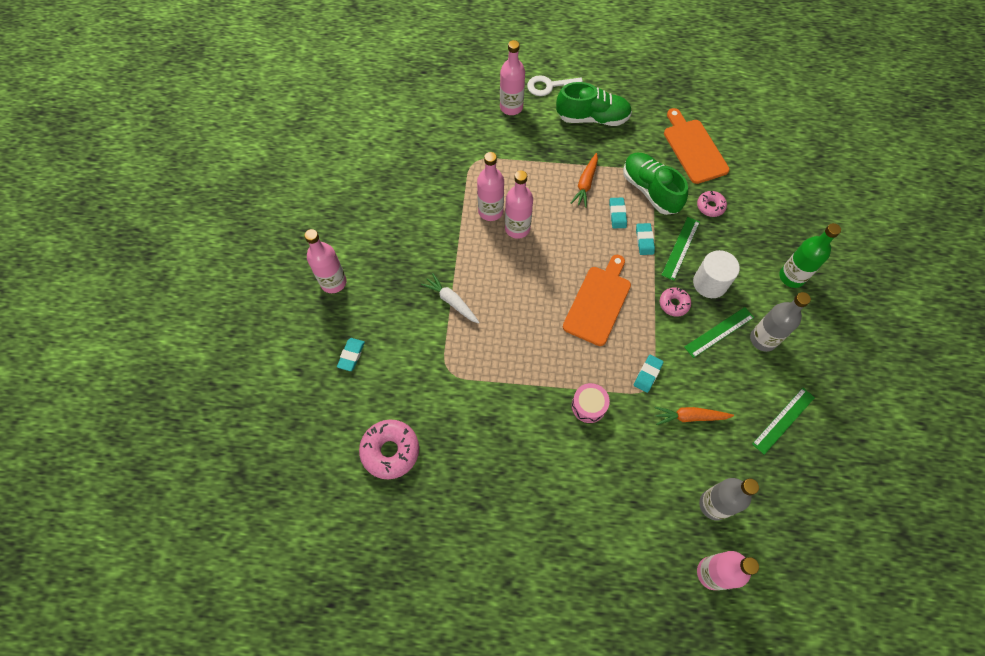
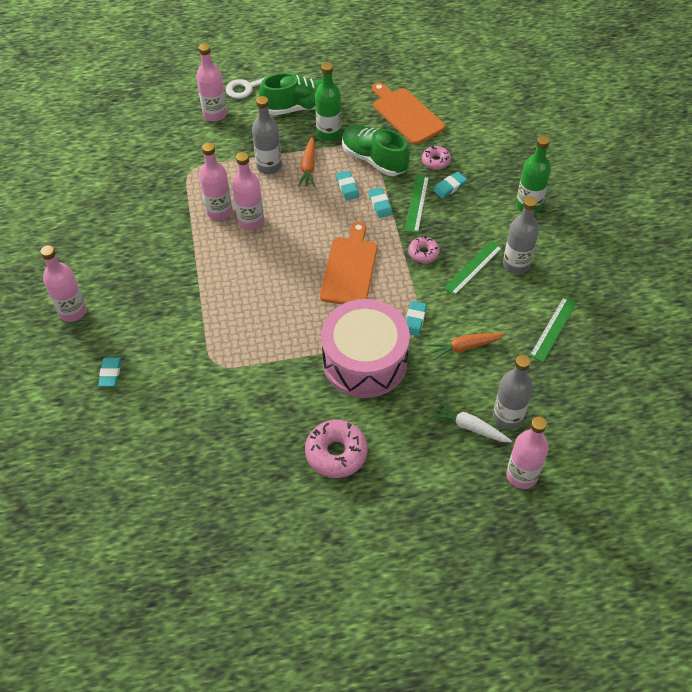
camera: 15 degrees left, 10 degrees down
pink donut [359,420,419,480] -> pink donut moved to [305,420,368,478]
white carrot [421,273,480,324] -> white carrot moved to [431,401,512,442]
pink drum [572,383,610,423] -> pink drum [321,299,410,398], size x2.38
white cylinder [693,250,740,298] -> none
none -> grey bottle [252,96,282,174]
none -> green bottle [315,62,341,141]
none -> turquoise eraser [433,172,467,198]

